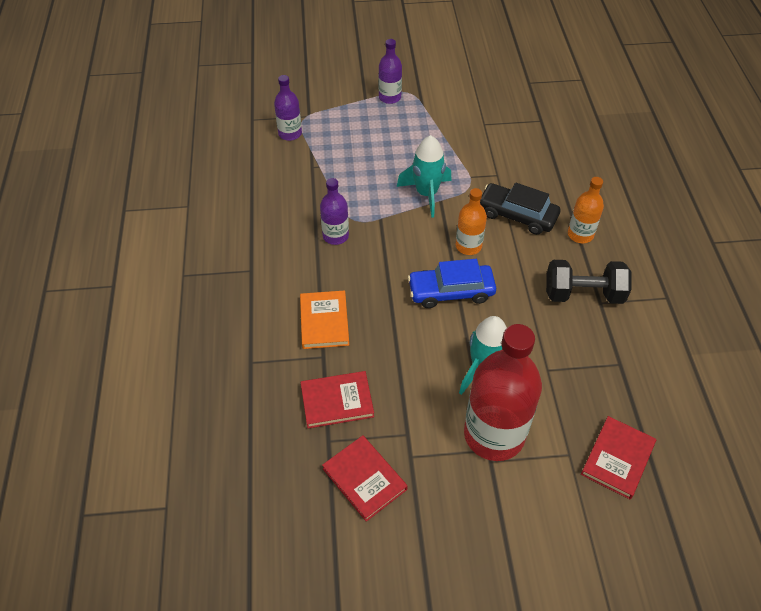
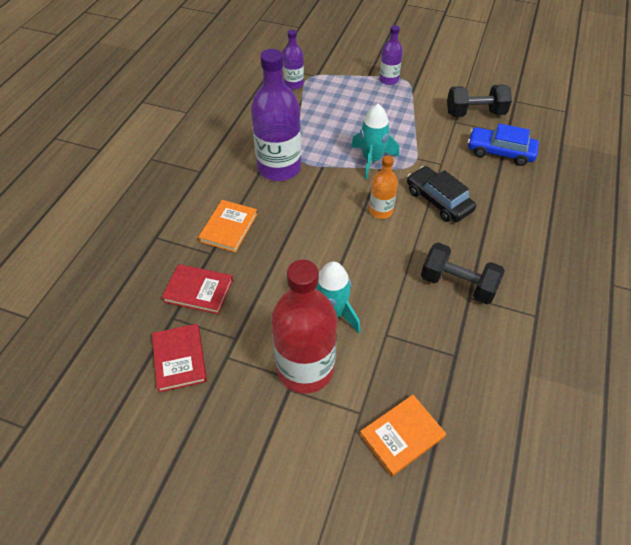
camera: 25 degrees right, 0 degrees up
purple bottle [320,178,349,245] -> purple bottle [251,49,301,181], size x1.94
blue car [408,259,496,308] -> blue car moved to [468,123,539,166]
orange bottle [568,177,604,243] -> none
red book [581,416,656,499] -> orange book [360,395,446,477]
none -> black dumbbell [447,84,512,117]

